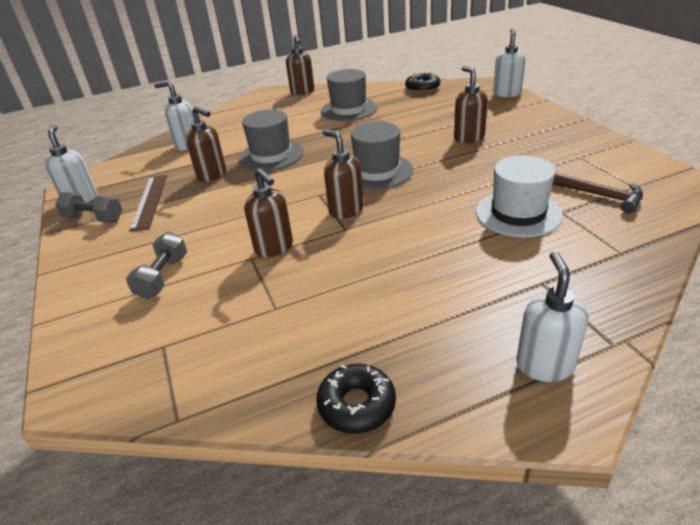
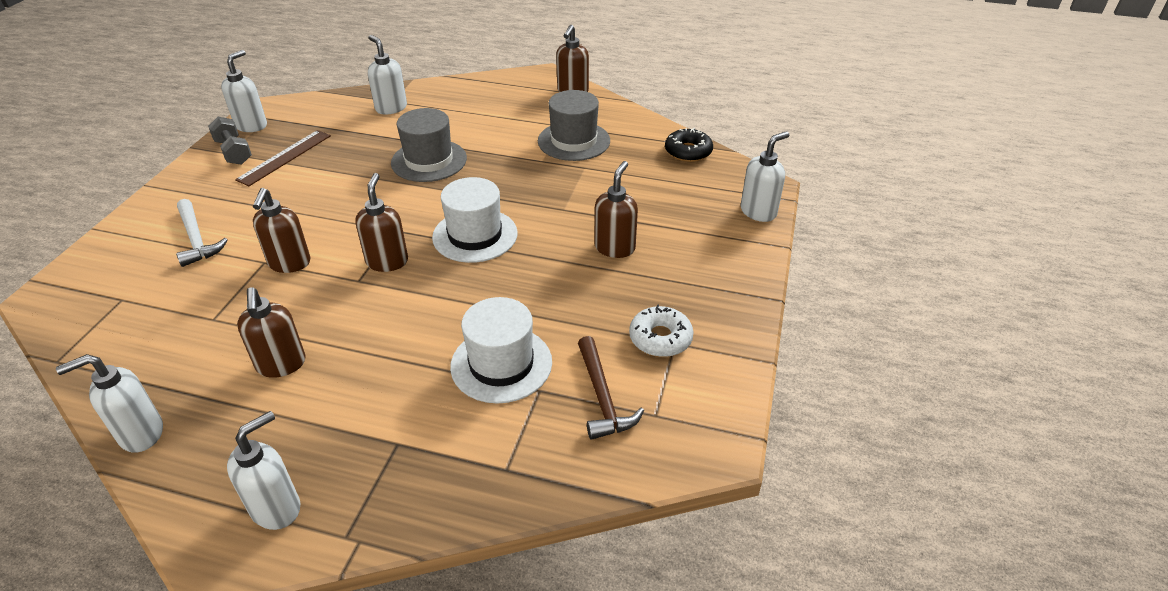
camera: 35 degrees right, 5 degrees up
grey dumbbell [126,232,187,299] -> white hammer [176,199,228,267]
brown soap dispenser [186,106,226,182] -> brown soap dispenser moved to [237,287,306,378]
black donut [316,364,396,434] -> white soap dispenser [56,354,163,453]
grey hat [351,122,413,189] -> white hat [432,177,518,263]
none -> white donut [629,304,693,357]

